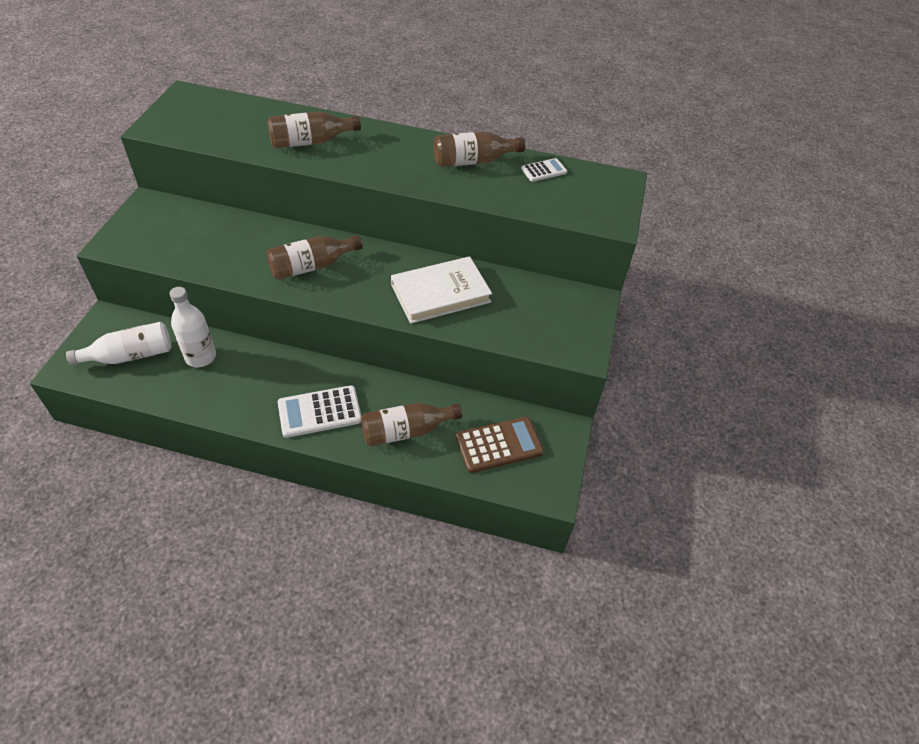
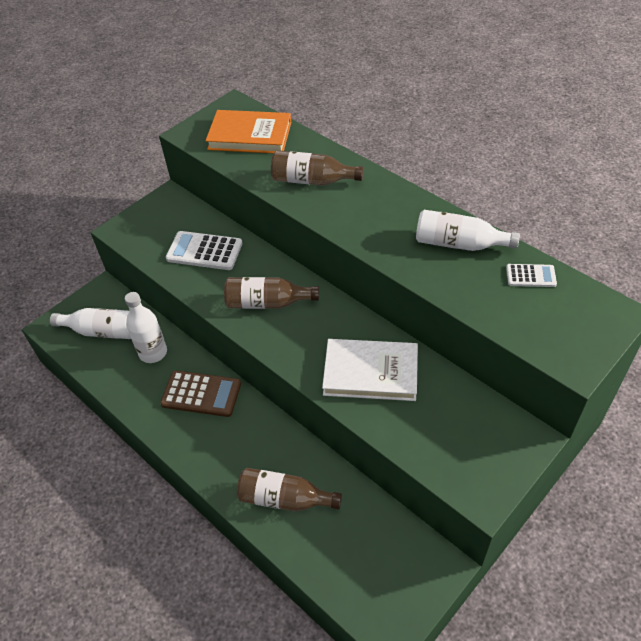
camera: 35 degrees right, 0 degrees up
white calculator [278,385,362,438] -> white calculator moved to [166,231,242,270]
brown bottle [433,132,526,167] -> white bottle [416,210,520,251]
brown calculator [456,417,544,473] -> brown calculator moved to [160,370,241,417]
none -> orange book [206,110,291,153]

